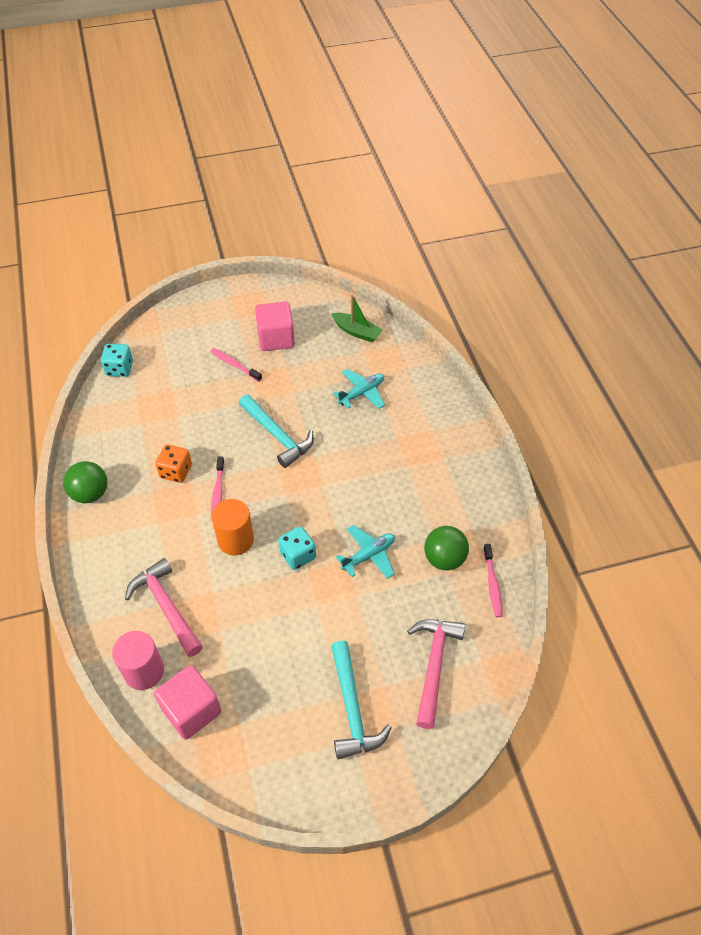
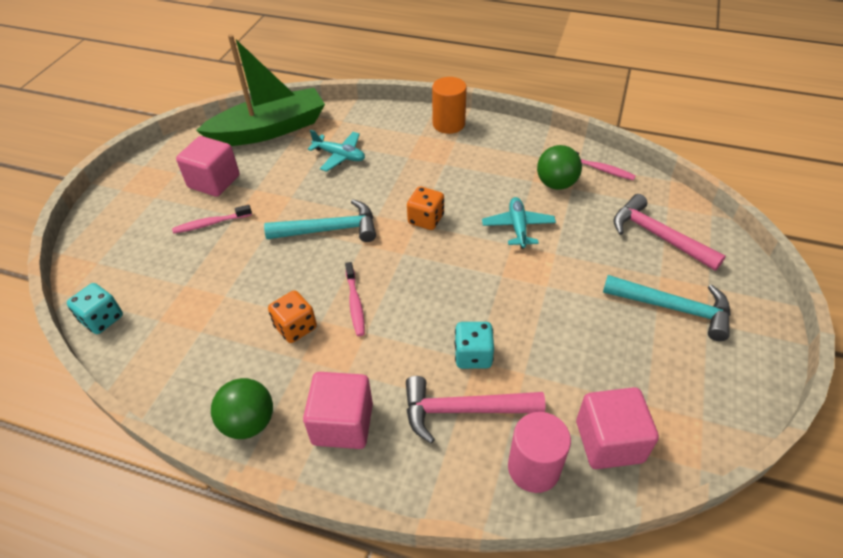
camera: 55 degrees left, 5 degrees down
pink toothbrush [211,456,225,521] -> pink toothbrush turned 45 degrees clockwise [345,262,365,336]
orange cylinder [211,499,254,556] -> orange cylinder moved to [432,77,467,134]
turquoise dice [278,526,316,570] -> turquoise dice moved to [454,322,494,369]
green boat [331,294,383,342] -> green boat [196,34,325,146], size x2.07
turquoise plane [333,369,385,409] -> turquoise plane turned 120 degrees clockwise [308,130,365,172]
none -> pink cube [303,372,373,449]
none -> orange dice [407,187,444,230]

